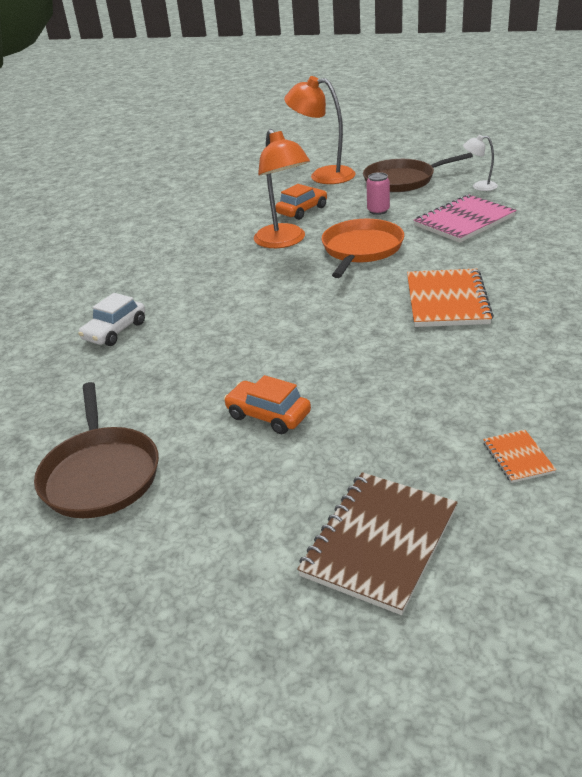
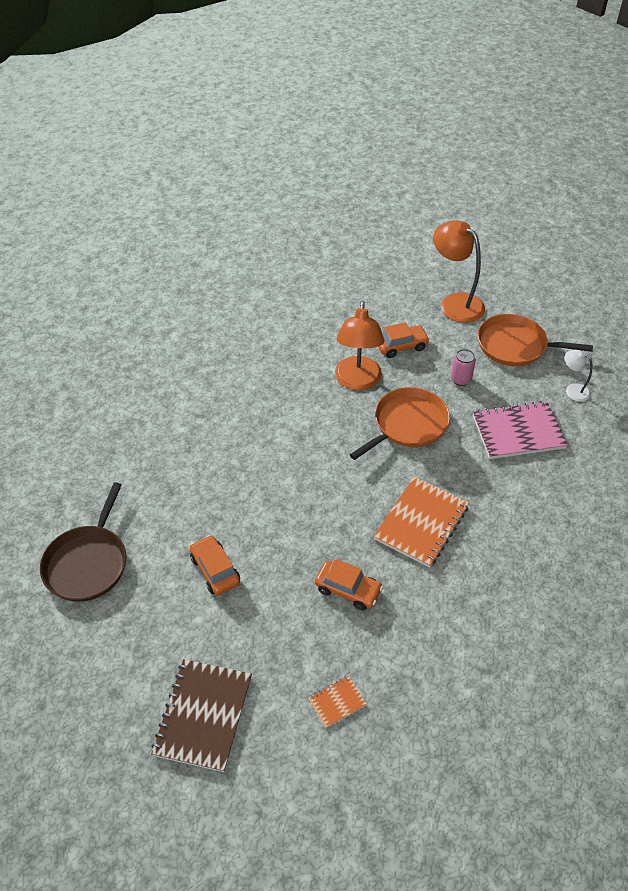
camera: 25 degrees right, 15 degrees up
white car [78,293,145,346] -> none
brown notebook [297,472,458,615] -> brown notebook turned 45 degrees counterclockwise [151,659,252,772]
brown pan [363,153,473,192] -> orange pan [478,314,593,366]
orange notebook [483,430,556,483] -> orange notebook turned 45 degrees clockwise [308,676,367,728]
none -> orange car [315,559,383,611]

